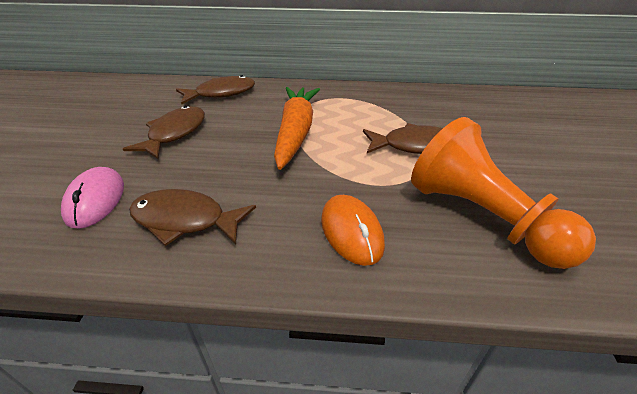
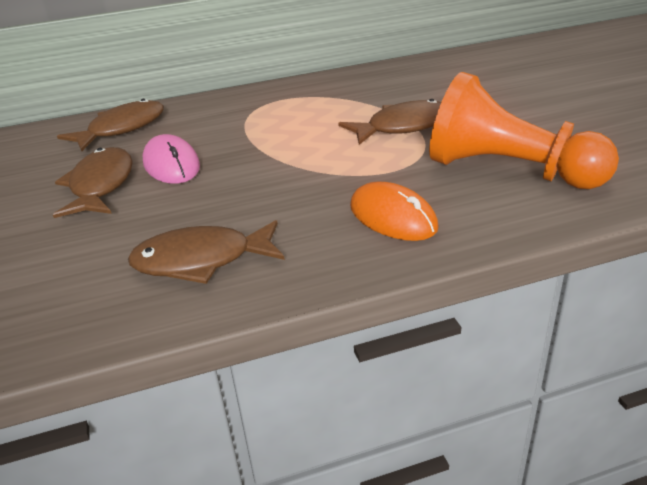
camera: 20 degrees left, 5 degrees down
pink mouse [61,167,124,229] -> pink mouse moved to [143,134,200,184]
orange carrot [274,87,320,170] -> none

